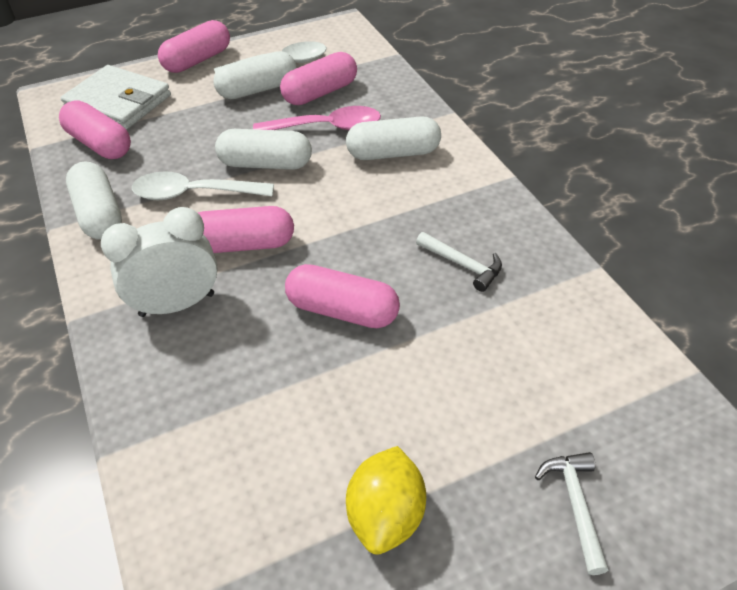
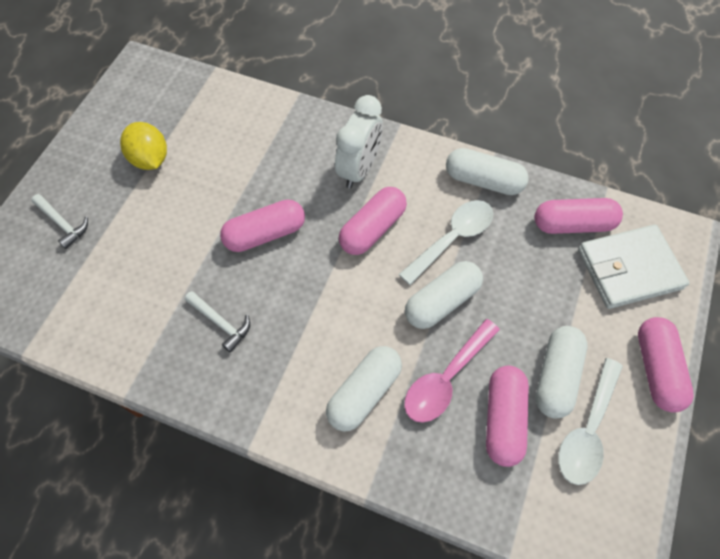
camera: 135 degrees right, 15 degrees up
white hammer [416,232,502,292] -> white hammer turned 135 degrees counterclockwise [185,291,250,353]

